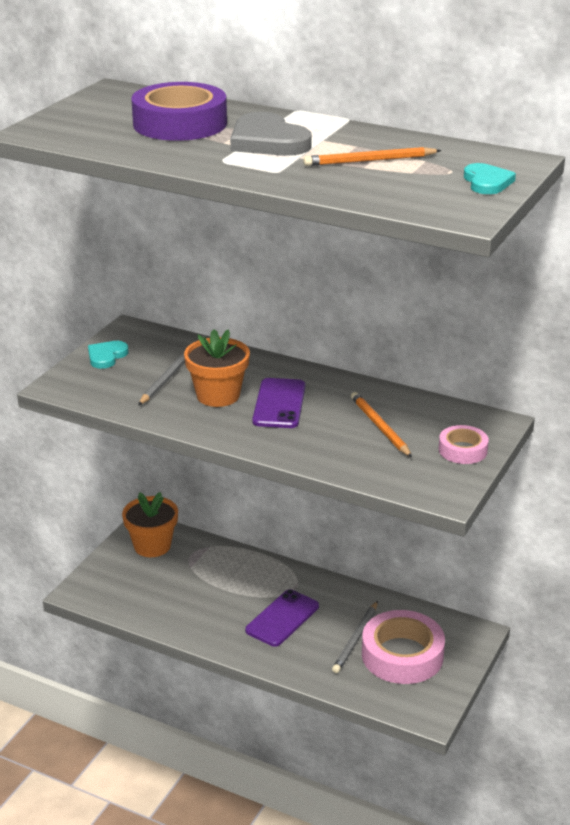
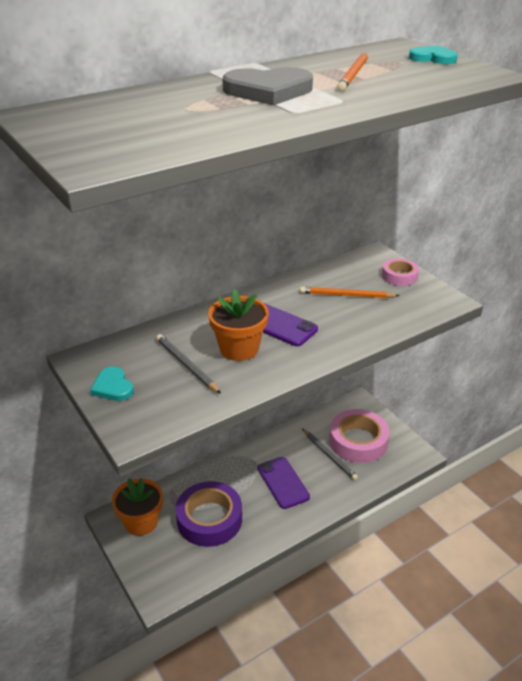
camera: 60 degrees left, 5 degrees up
purple tape [131,82,227,141] -> purple tape moved to [176,481,242,547]

